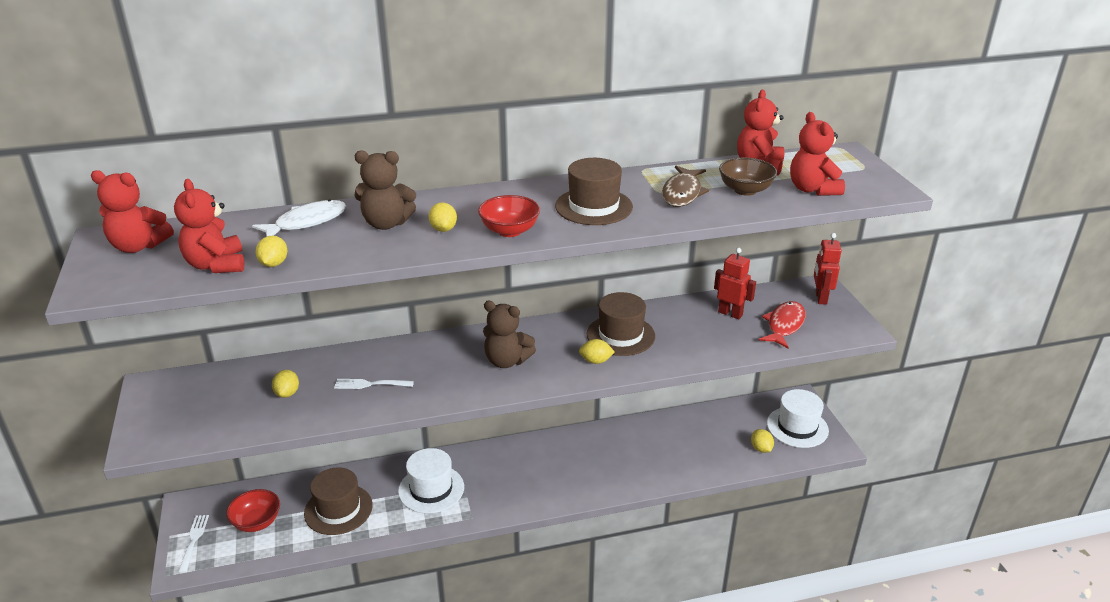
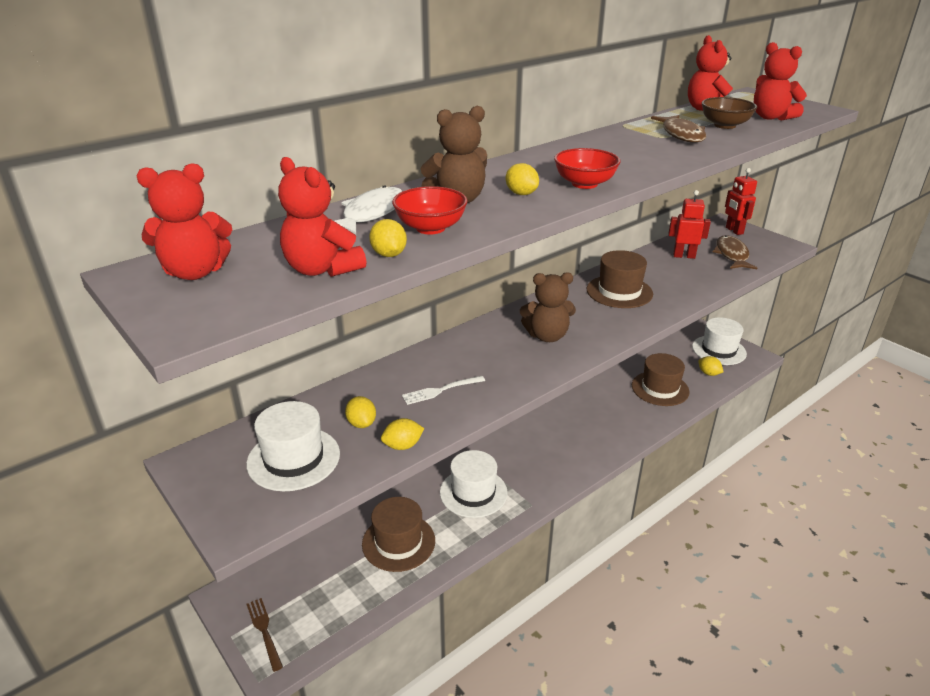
camera: 25 degrees left, 0 degrees up
white fork [178,515,209,573] -> brown fork [247,598,283,672]
red bowl [226,489,280,532] -> red bowl moved to [392,186,468,234]
brown hat [555,158,633,225] -> brown hat moved to [632,353,690,406]
yellow lemon [579,339,615,364] -> yellow lemon moved to [381,418,425,450]
red fish [759,301,805,348] -> brown fish [713,235,757,269]
none -> white hat [246,401,340,491]

